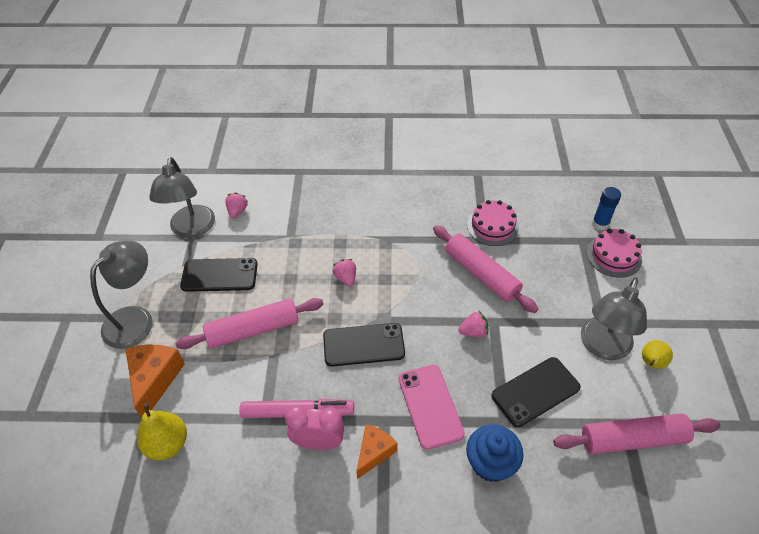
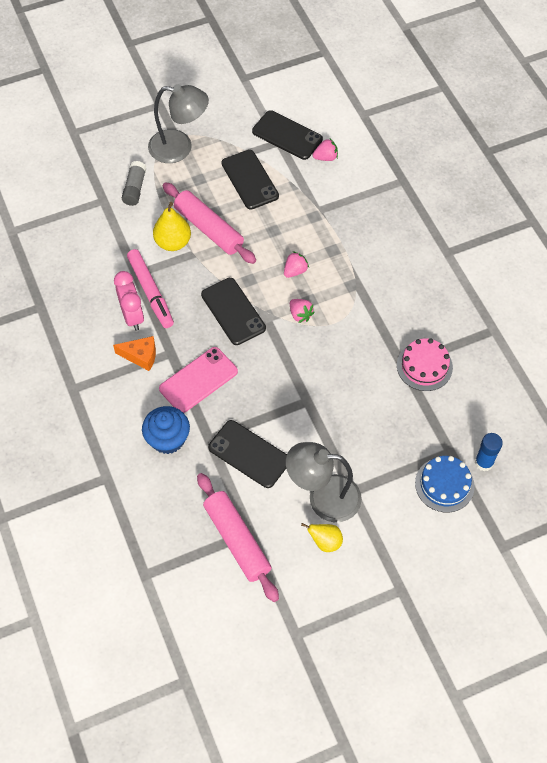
camera: 65 degrees right, 10 degrees up
orange cheese [125,345,185,418] -> grey glue stick [122,161,146,206]
yellow pear [137,403,187,460] -> yellow pear moved to [153,202,191,251]
grey lamp [149,157,215,238] -> black phone [252,110,323,160]
pink rolling pin [433,225,538,313] -> none
pink strawberry [458,311,488,337] -> pink strawberry moved to [290,299,315,323]
pink cake [587,229,642,278] -> blue cake [415,456,475,512]

